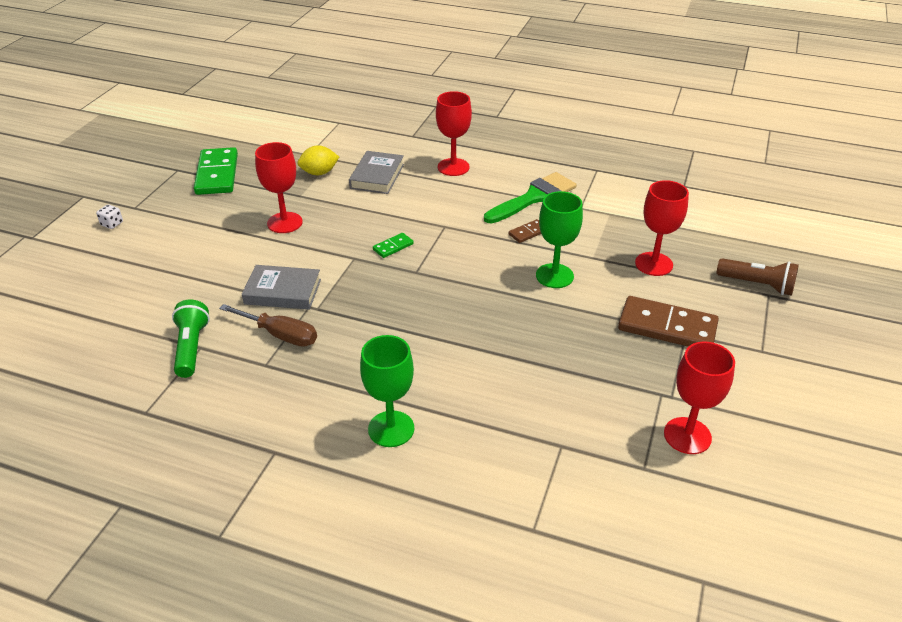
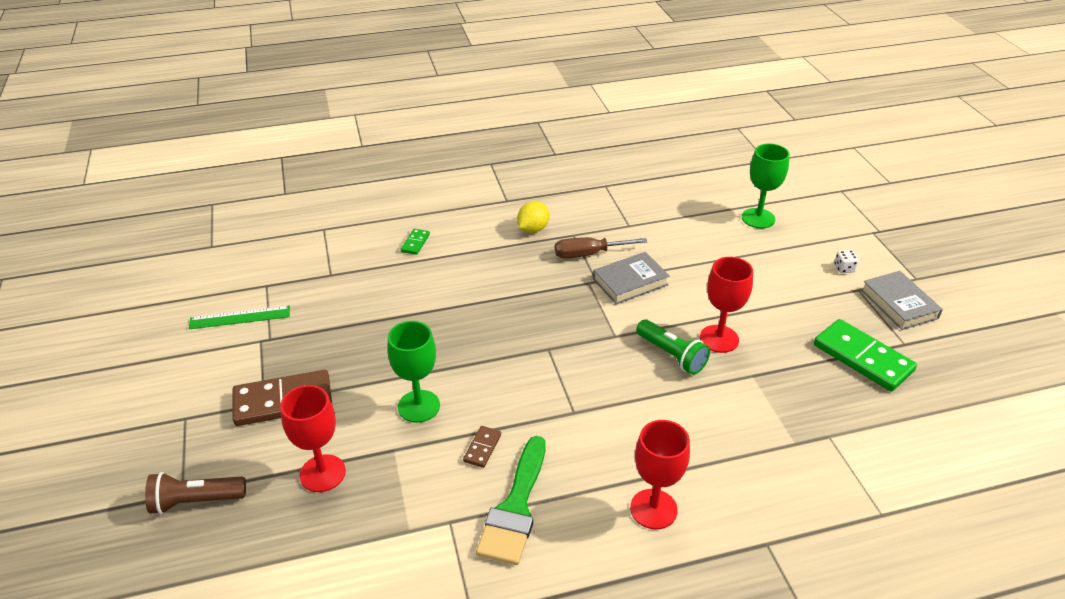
camera: 145 degrees right, 0 degrees up
green flashlight [172,300,210,378] -> green flashlight moved to [636,319,710,375]
yellow lemon [297,145,339,175] -> yellow lemon moved to [517,201,549,233]
grey book [349,151,404,194] -> grey book moved to [861,271,943,330]
green goblet [360,335,414,447] -> green goblet moved to [742,143,790,228]
green domino [373,233,414,258] -> green domino moved to [401,229,430,255]
red goblet [664,342,735,454] -> green ruler [189,305,290,329]

